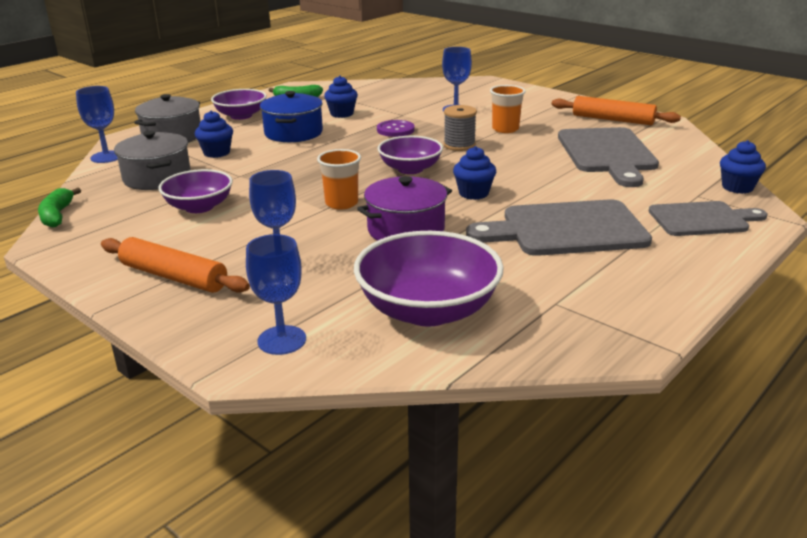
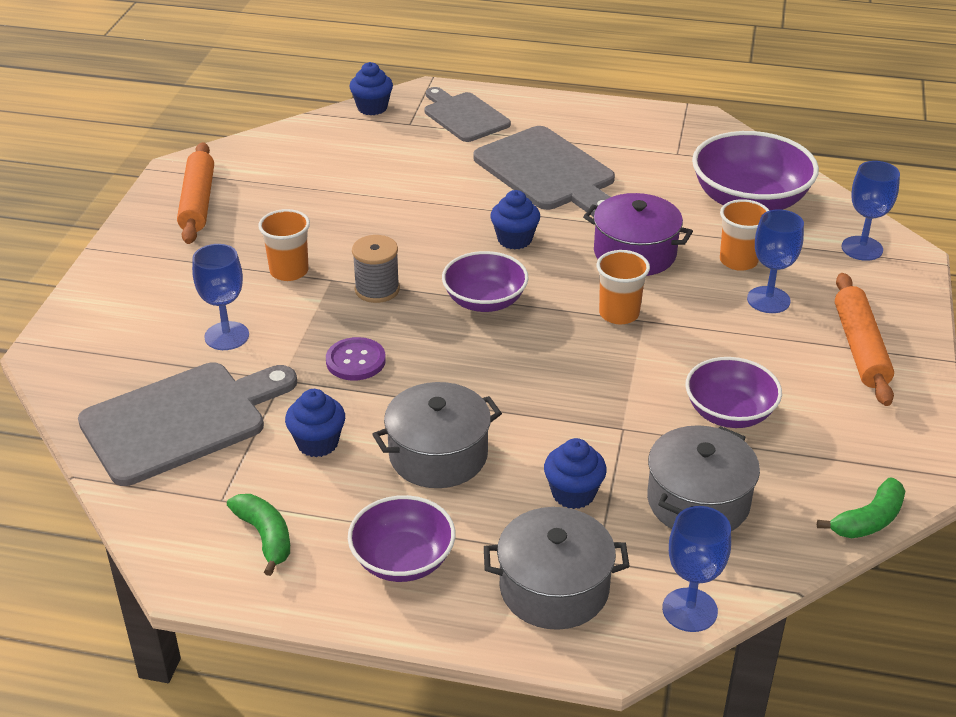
camera: 120 degrees left, 10 degrees up
blue pot [260,91,323,142] -> grey pot [372,382,502,488]
grey cutting board [558,127,659,187] -> grey cutting board moved to [78,363,297,486]
none -> orange cup [720,199,770,271]

